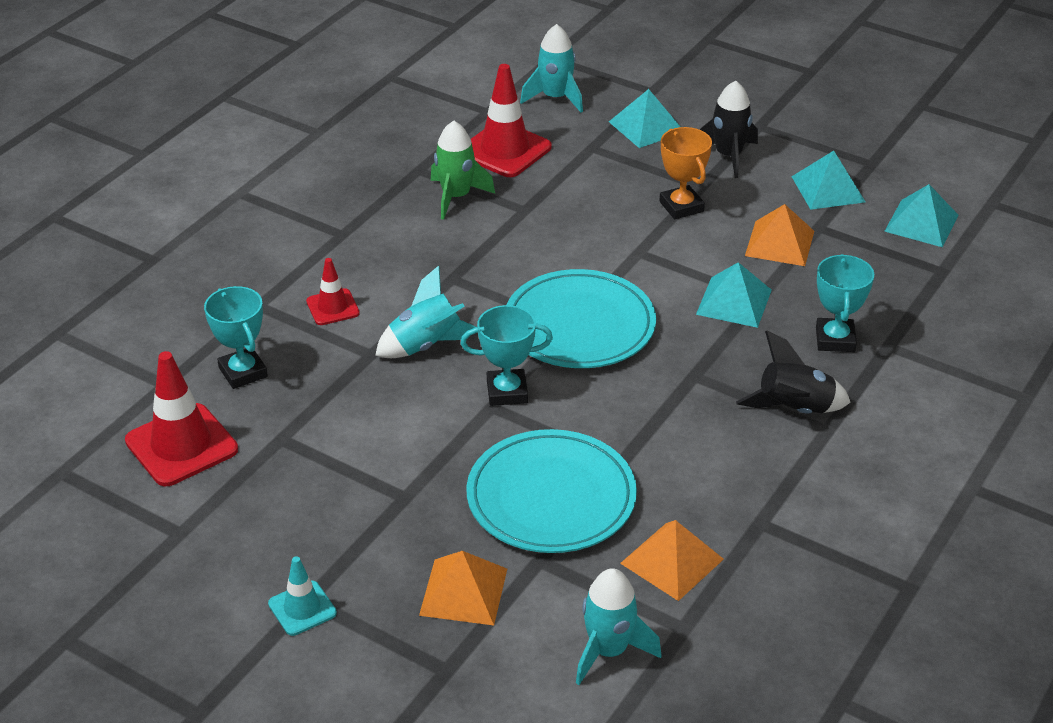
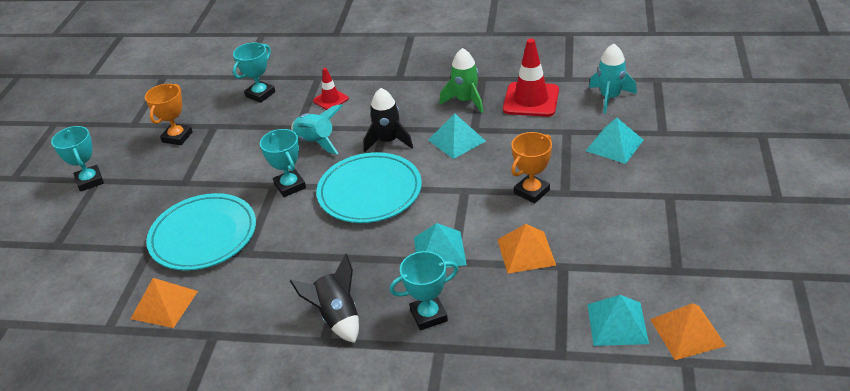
camera: 70 degrees right, 0 degrees up
red traffic cone [125,351,238,486] -> none
turquoise traffic cone [268,556,337,636] -> turquoise trophy [51,126,104,192]
orange pyramid [419,551,507,625] -> orange pyramid moved to [650,303,726,360]
turquoise rocket [576,568,661,685] -> none
black rocket [699,81,758,178] -> black rocket moved to [363,88,413,152]
turquoise pyramid [791,151,865,210] -> turquoise pyramid moved to [428,114,486,159]
none -> orange trophy [145,84,193,145]

